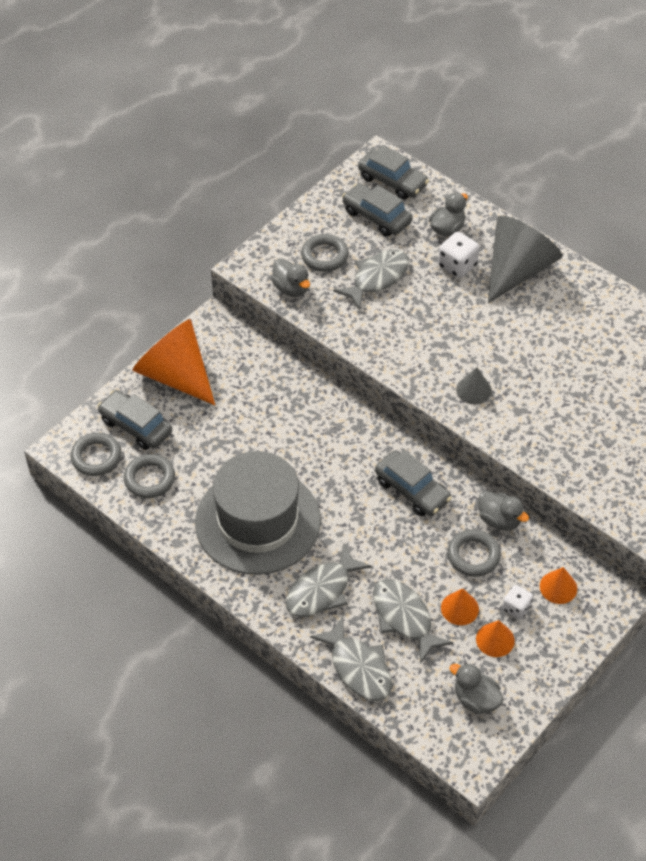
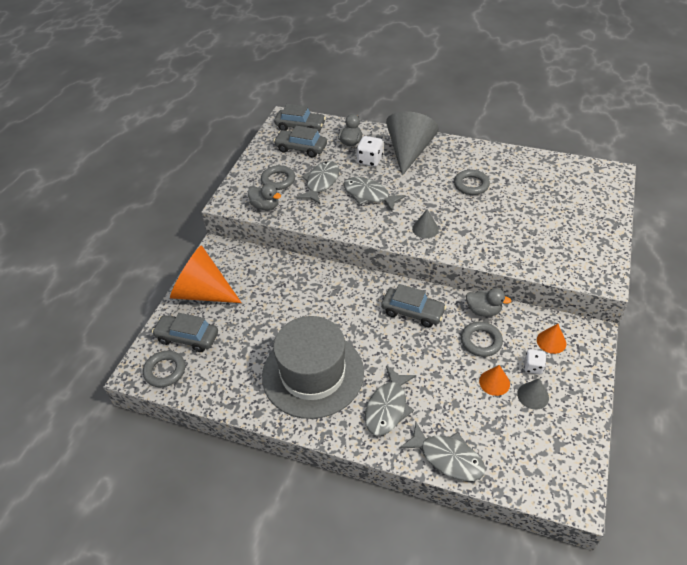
camera: 20 degrees left, 5 degrees down
grey ring [123,454,175,498] -> grey ring moved to [454,170,490,195]
grey fish [373,579,453,664] -> grey fish moved to [344,177,406,211]
grey duck [449,663,504,714] -> none
orange cone [476,620,515,657] -> grey cone [517,378,549,410]

